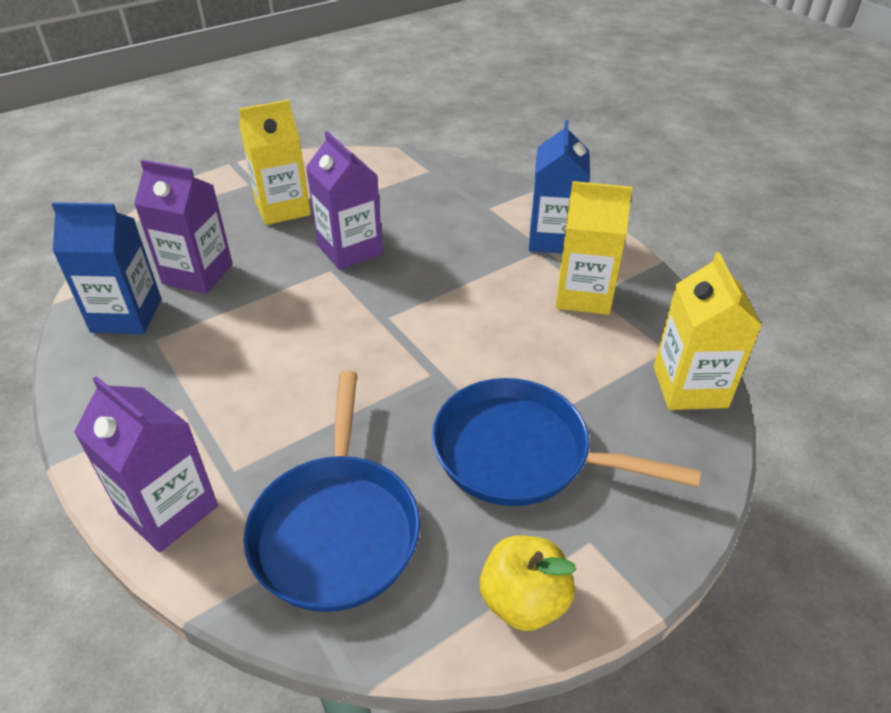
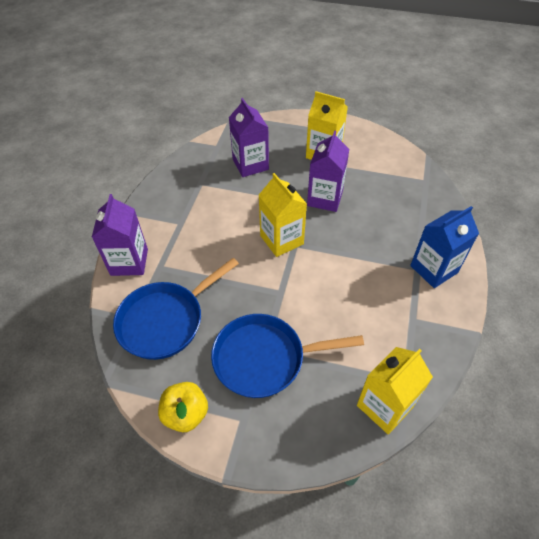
camera: 50 degrees right, 10 degrees up
blue carton [51,202,162,334] -> none
blue pan [432,378,701,506] -> blue pan turned 75 degrees counterclockwise [211,314,364,398]
yellow carton [556,181,633,315] -> yellow carton moved to [259,173,307,257]

